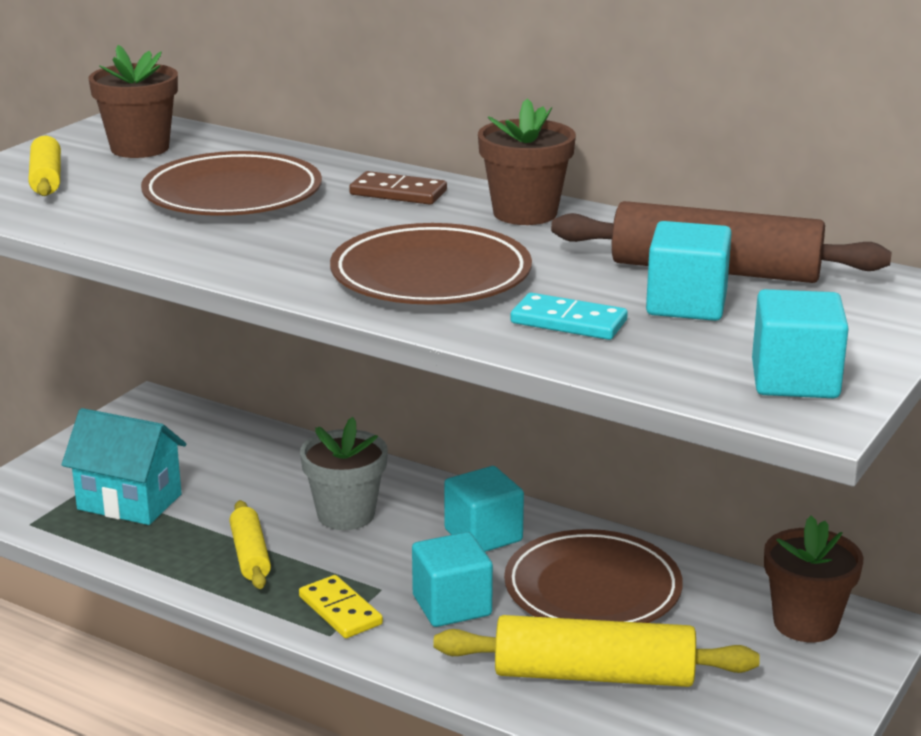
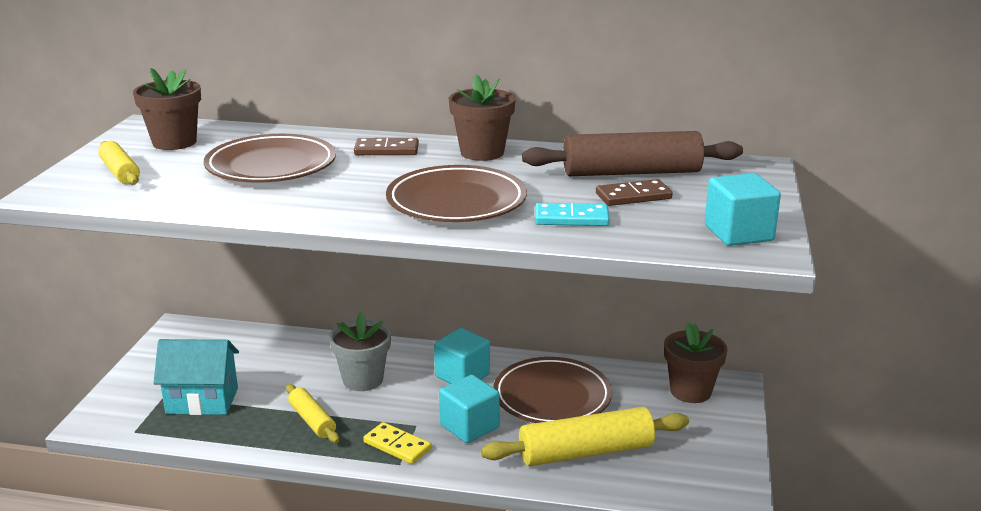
camera: 20 degrees left, 0 degrees up
turquoise cube [646,221,732,321] -> brown domino [596,179,673,206]

